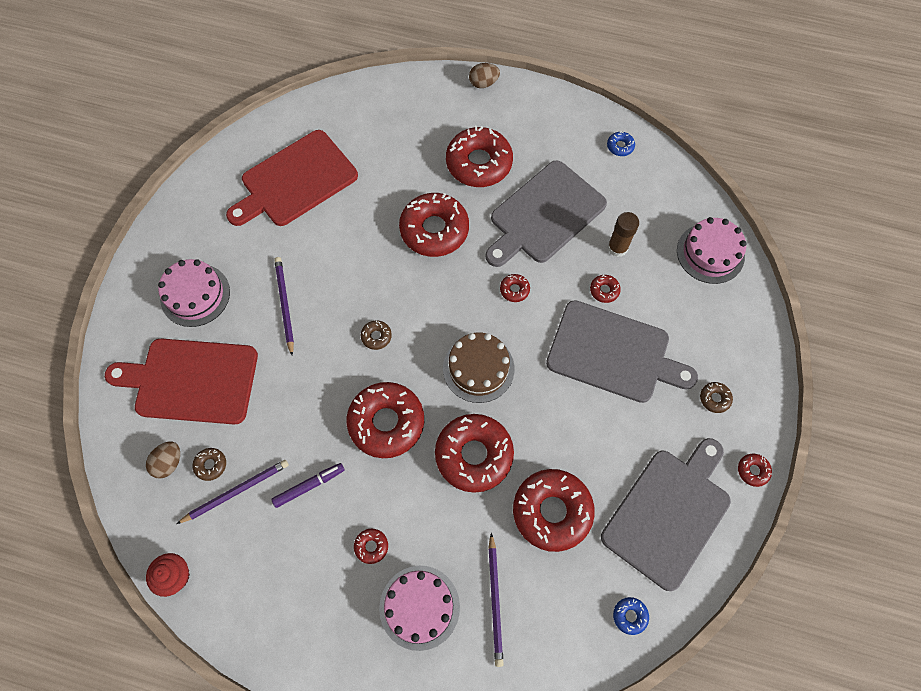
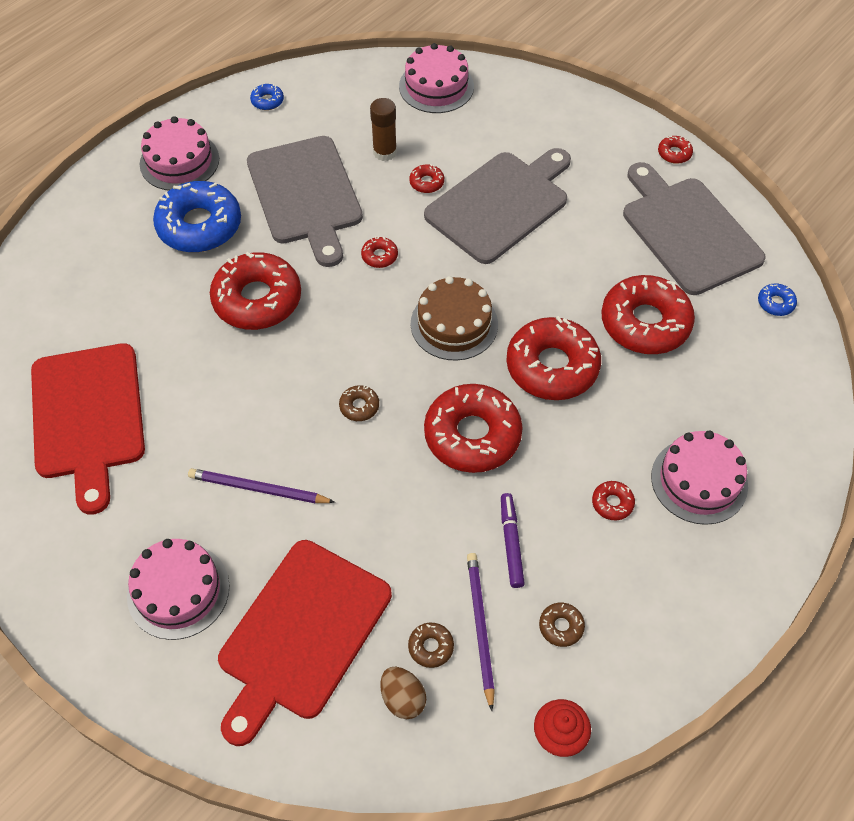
camera: 65 degrees left, 10 degrees down
red donut [446,125,513,187] -> blue donut [153,181,241,252]
brown egg [469,63,500,88] -> none
purple pencil [488,533,504,667] -> none
brown donut [700,382,733,413] -> brown donut moved to [539,603,585,647]
none -> pink cake [140,116,219,191]

